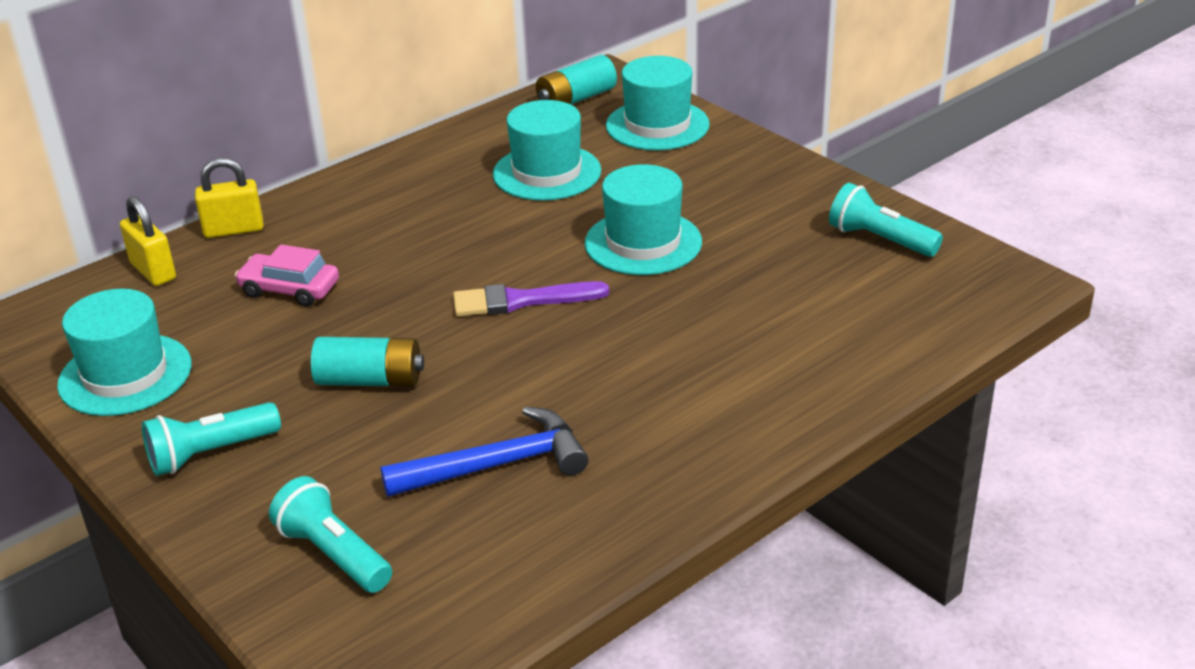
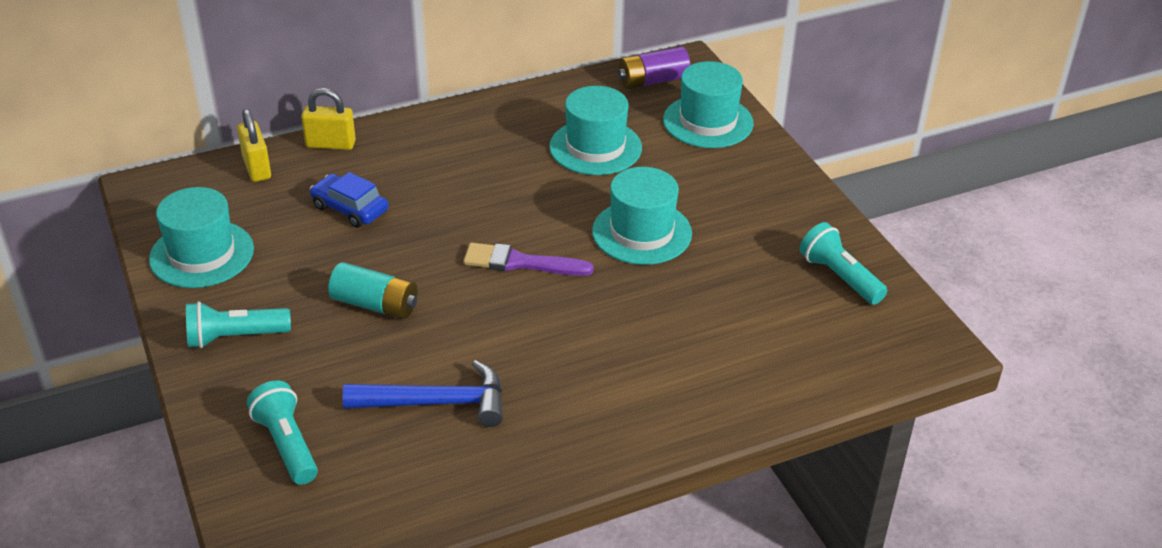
camera: 15 degrees right, 5 degrees up
pink car [235,244,339,307] -> blue car [310,172,388,228]
turquoise battery [536,55,617,105] -> purple battery [618,46,691,89]

